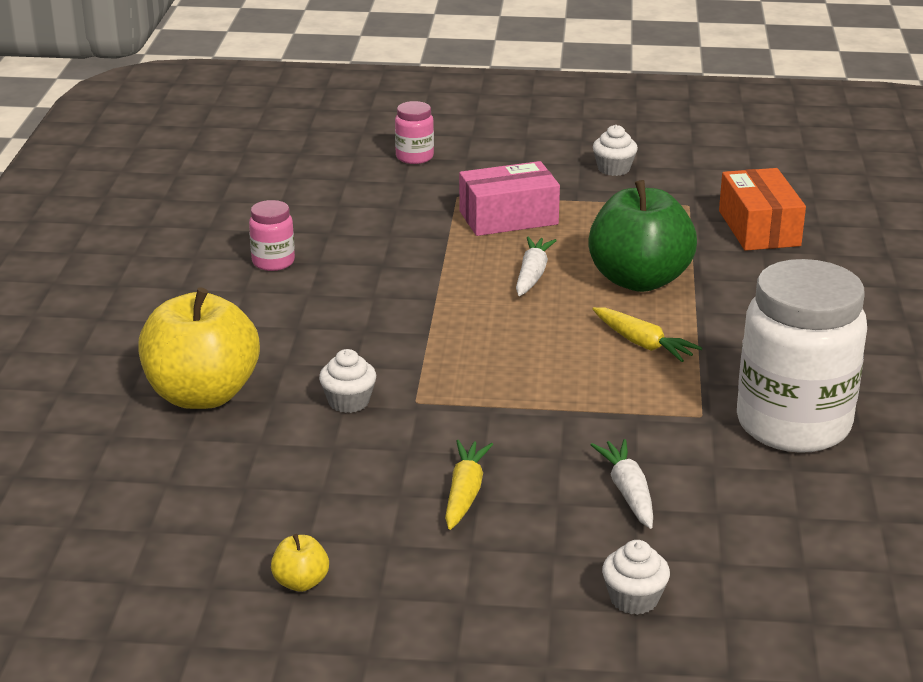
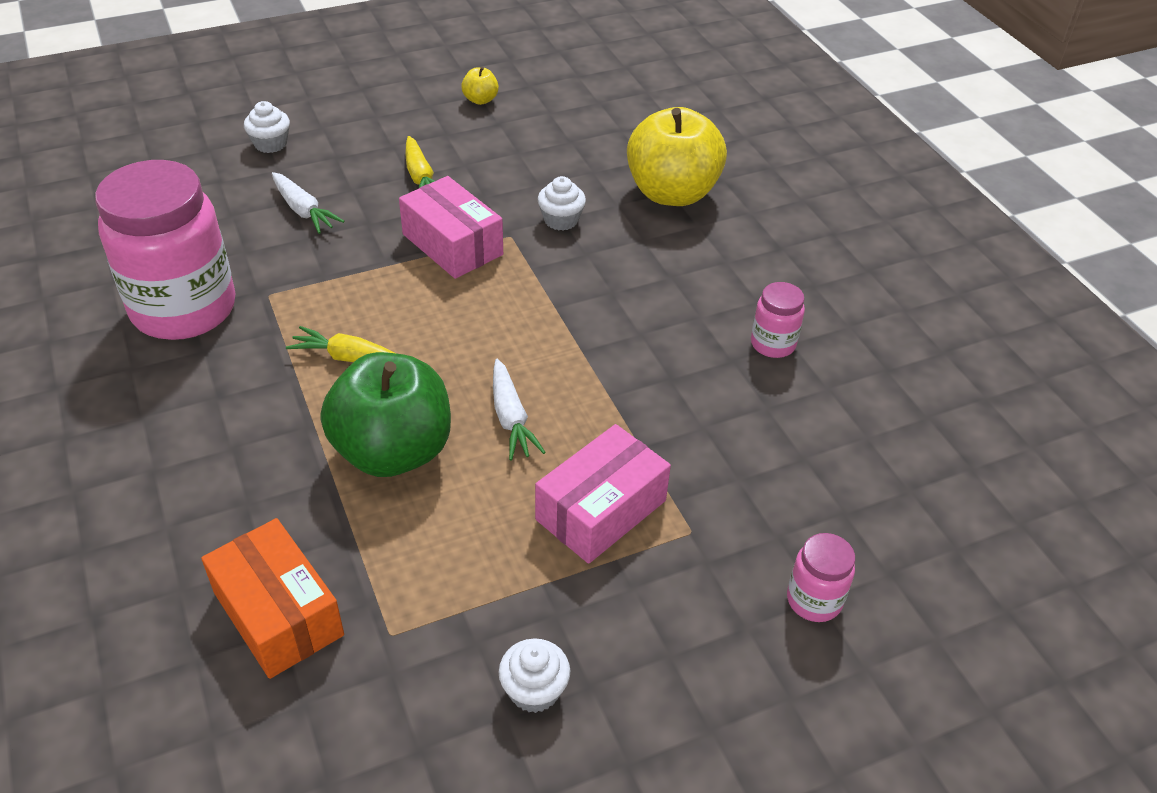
camera: 150 degrees right, 15 degrees up
white jar [737,259,867,453] -> pink jar [95,160,235,340]
none -> pink box [399,176,503,279]

